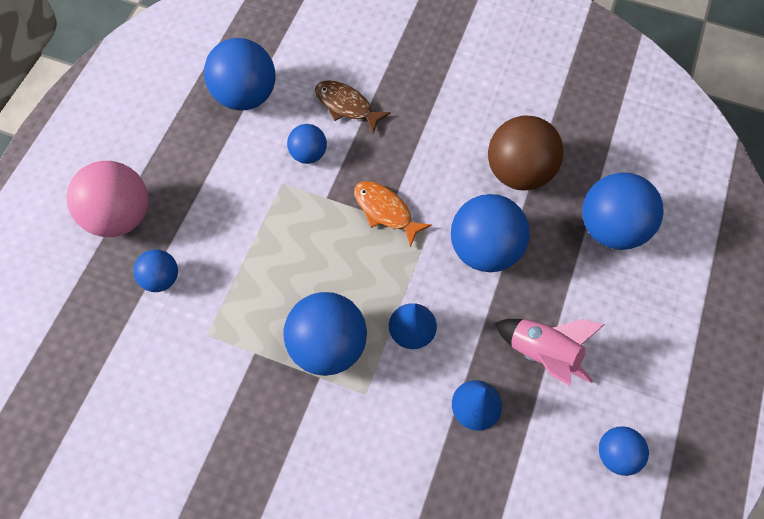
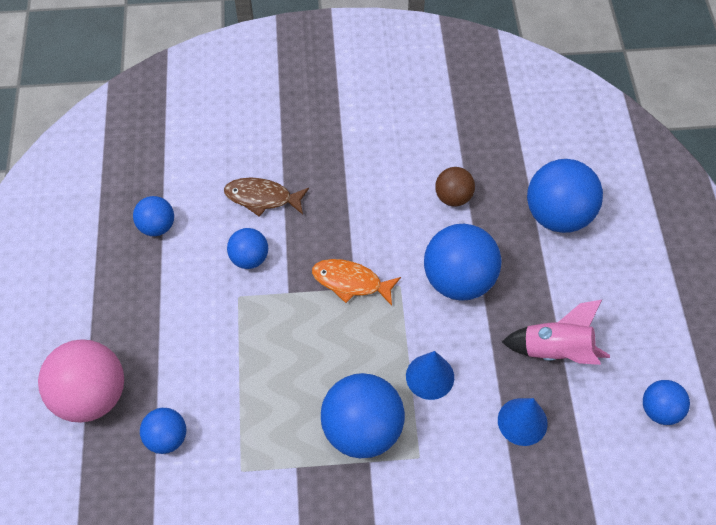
camera: 25 degrees left, 5 degrees down
blue ball [204,38,275,111] -> blue ball [133,196,174,236], size x0.55
brown ball [488,116,564,190] -> brown ball [435,167,475,207], size x0.55

